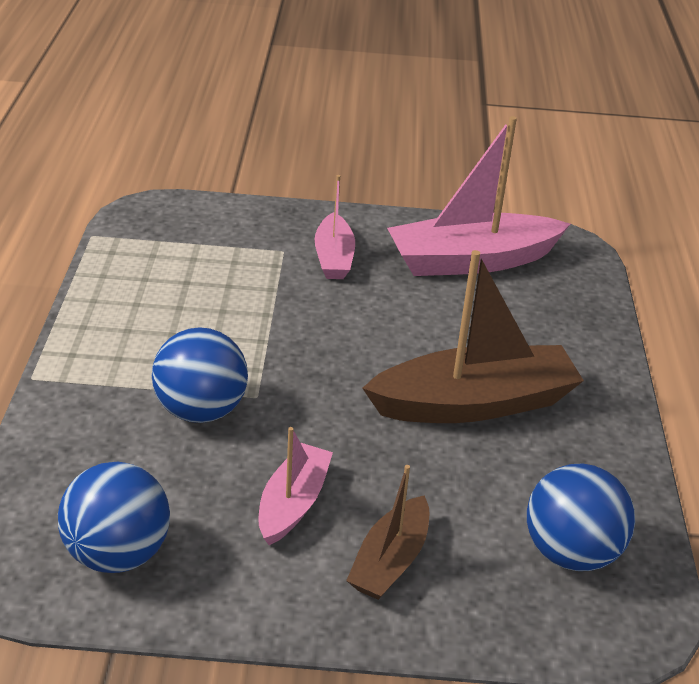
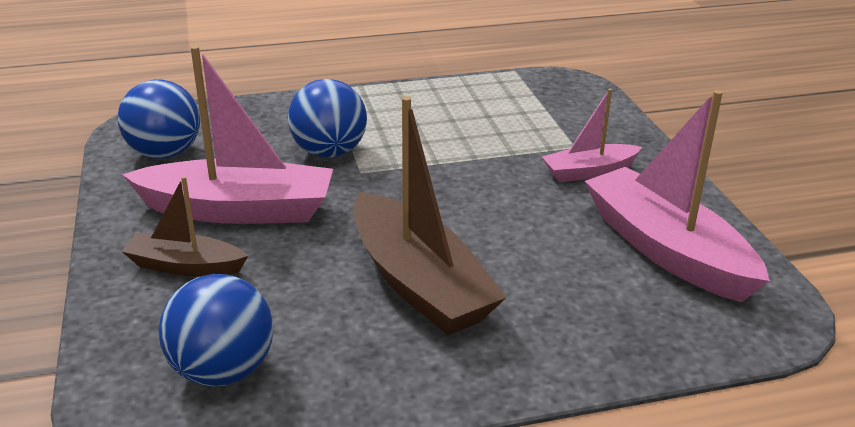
camera: 75 degrees right, 5 degrees down
pink boat [258,427,333,545] -> pink boat [122,46,333,224], size x1.81

